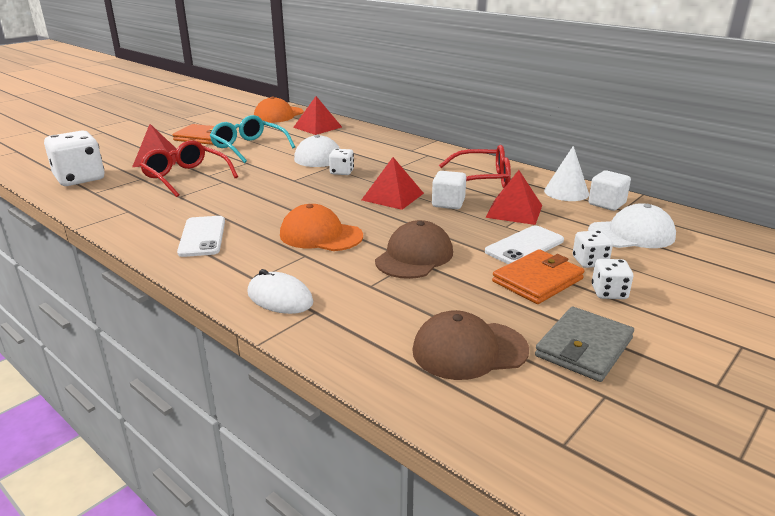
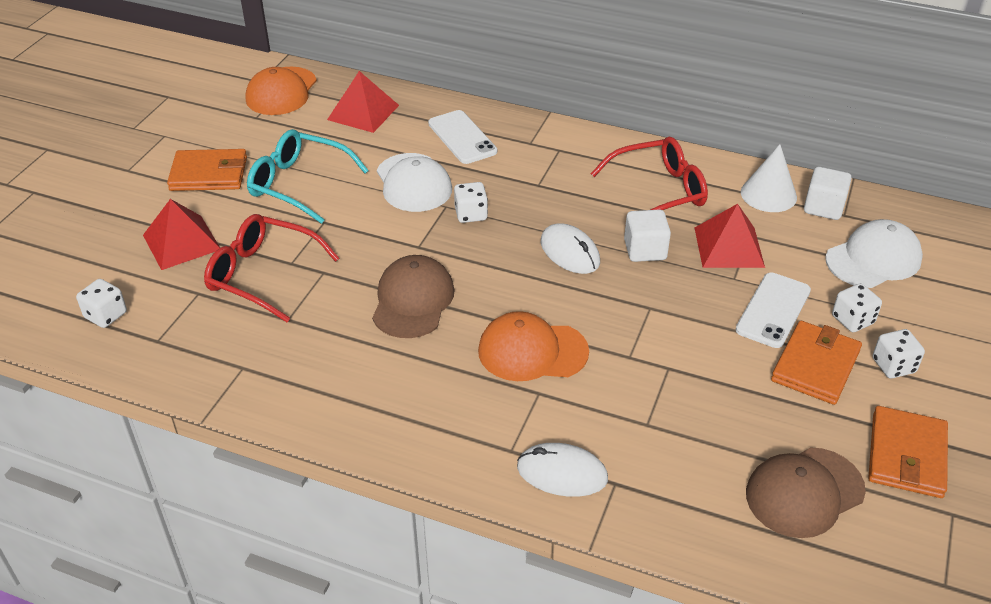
camera: 20 degrees left, 15 degrees up
white dice [44,130,104,186] -> white dice [76,279,127,328], size x0.51
white phone [177,216,225,257] -> white phone moved to [428,110,497,164]
red pyramid [362,157,424,210] -> white mouse [541,223,600,274]
brown cap [375,220,453,279] -> brown cap moved to [372,255,455,338]
grey wallet [535,307,634,382] -> orange wallet [868,406,948,498]

